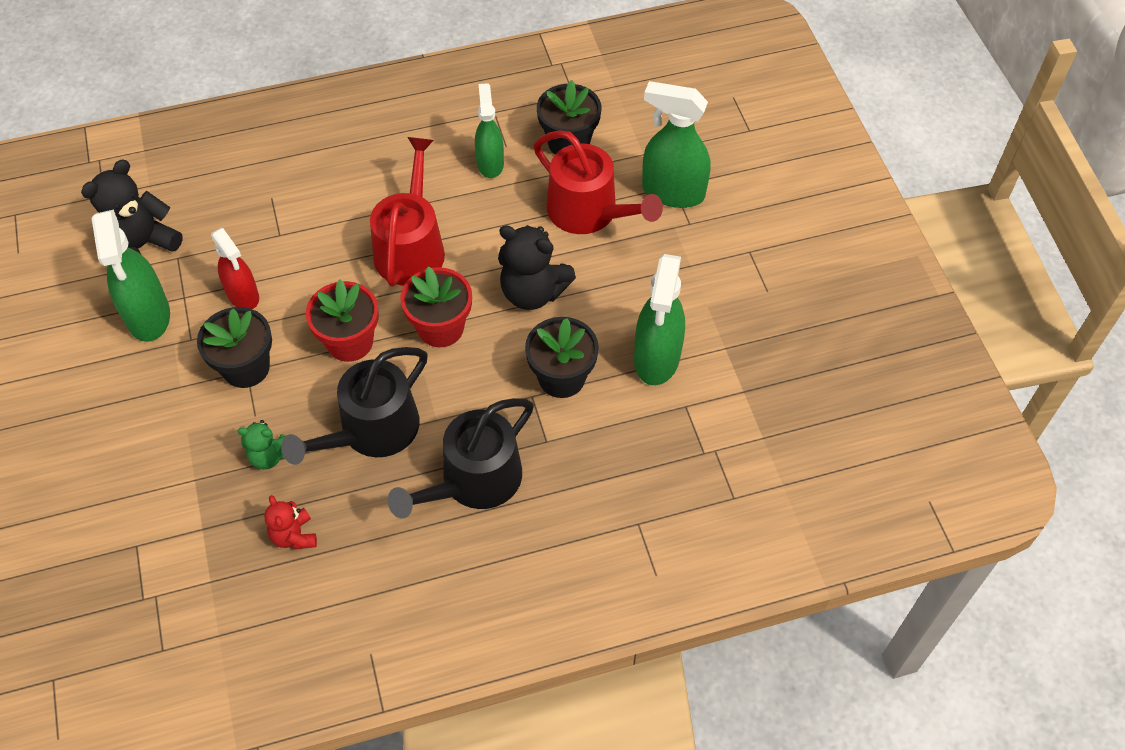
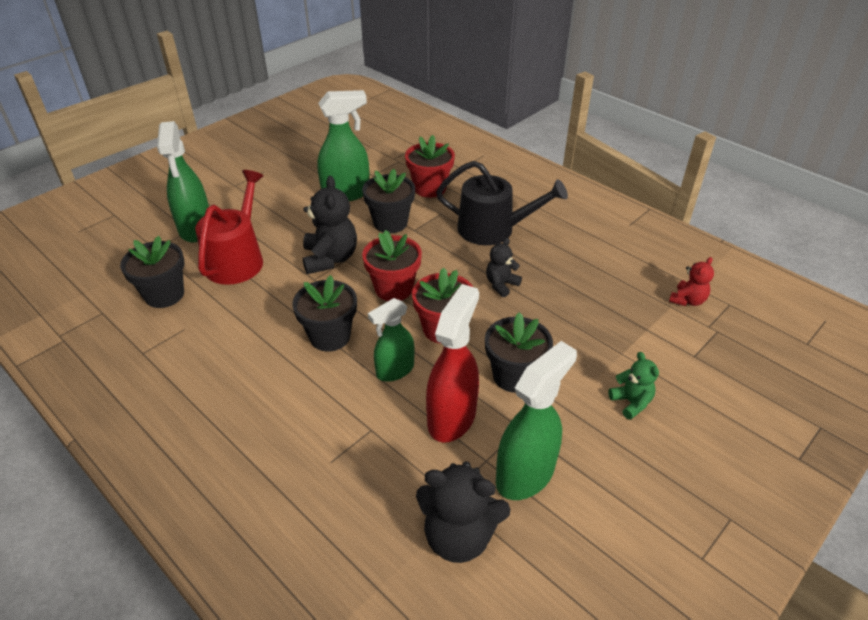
camera: 120 degrees left, 15 degrees down
red spray bottle [211,228,259,309] -> red spray bottle [426,284,479,443], size x1.53
green teddy bear [238,420,286,469] -> green teddy bear moved to [608,352,659,420]
red teddy bear [264,495,317,549] -> red teddy bear moved to [669,257,714,306]
black watering can [281,347,428,465] -> black teddy bear [486,238,522,297]
red watering can [370,137,445,287] -> black flower pot [292,275,357,351]
green spray bottle [475,83,504,178] -> green spray bottle moved to [368,298,415,382]
none -> red flower pot [405,135,455,198]

